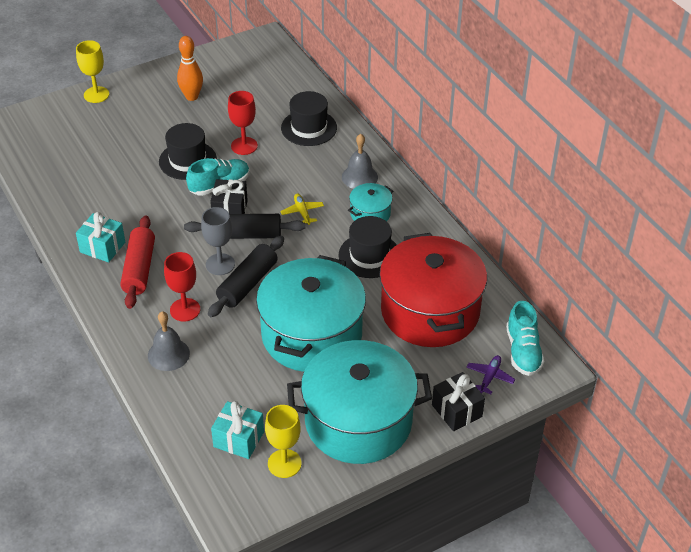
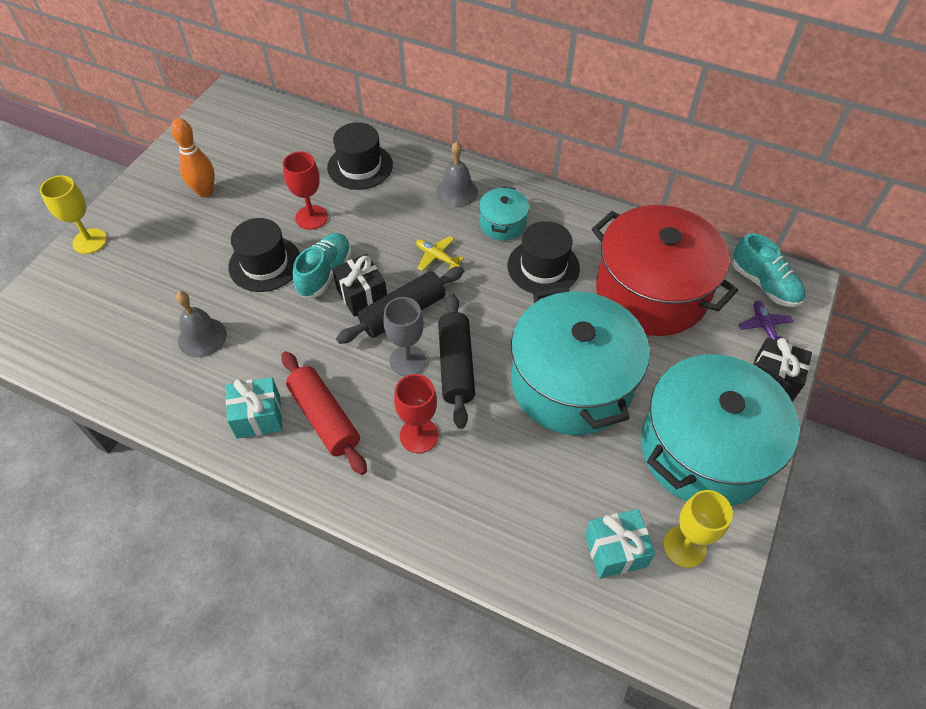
camera: 35 degrees left, 10 degrees up
grey bell [148,311,190,371] -> grey bell moved to [176,291,227,358]

